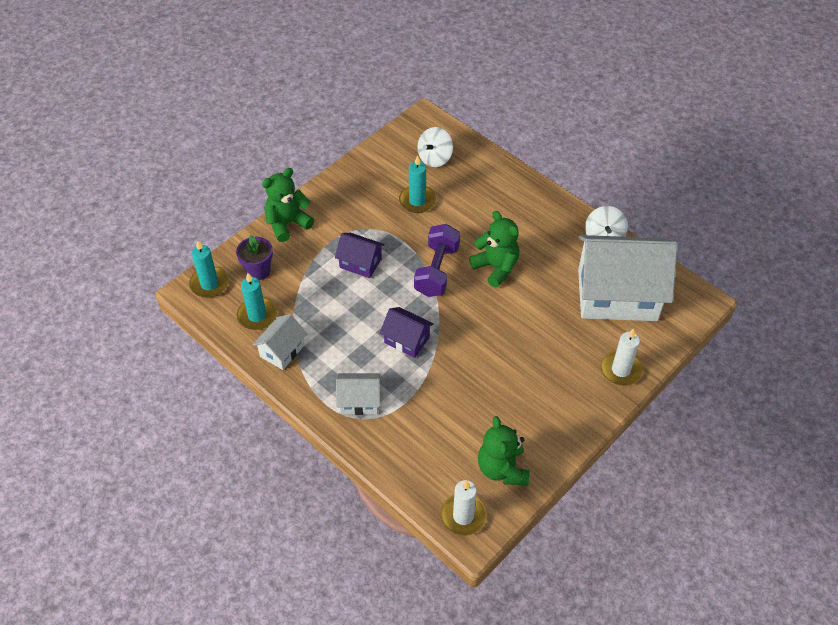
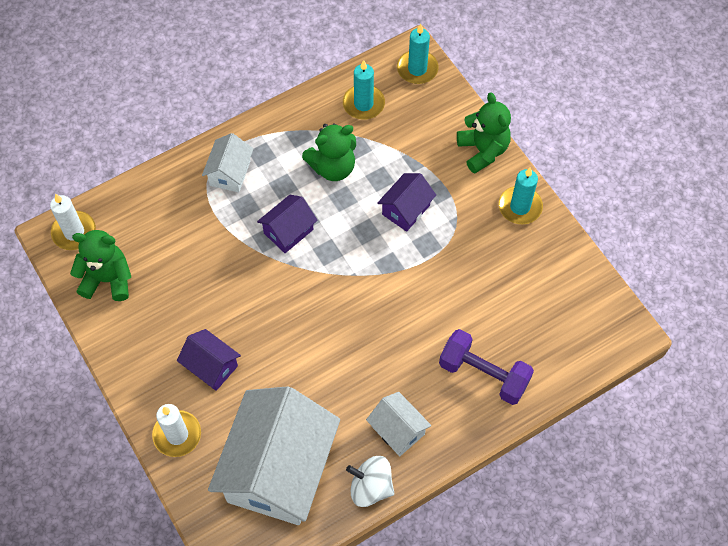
camera: 105 degrees right, 10 degrees up
purple flower pot [236,235,273,280] -> none
white house [253,314,307,370] -> white house moved to [366,392,432,456]
turquoise candle [399,155,436,213] -> turquoise candle moved to [499,168,543,225]
purple dumbbell [414,224,460,297] -> purple dumbbell moved to [439,329,534,405]
white spinning top [417,127,453,167] -> none
green teddy bear [469,211,519,288] -> green teddy bear moved to [302,123,356,181]
none -> purple house [177,329,241,391]

